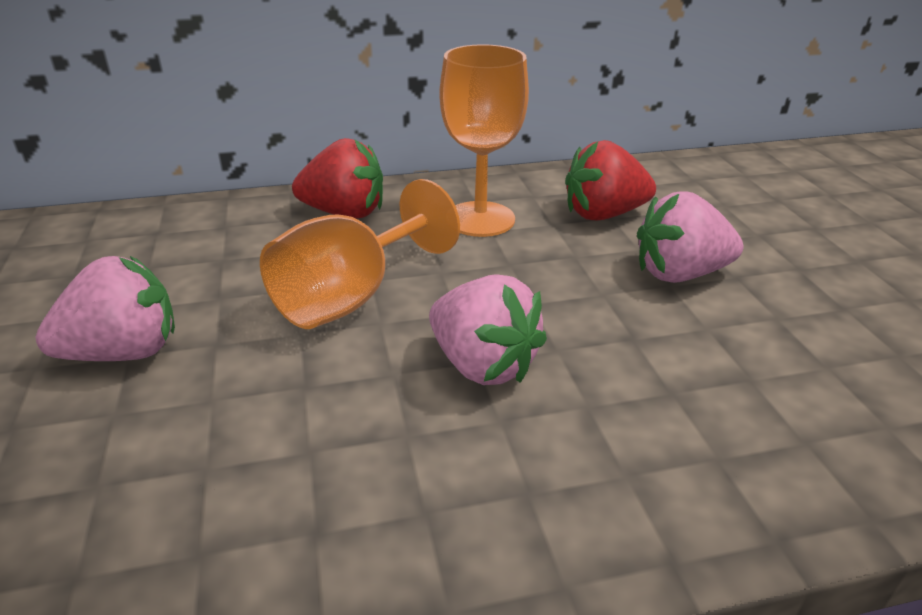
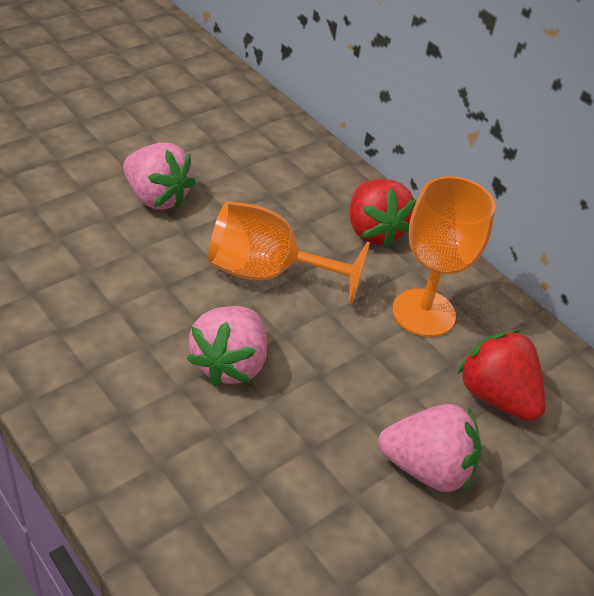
camera: 60 degrees right, 10 degrees up
pink strawberry [637,191,743,283] -> pink strawberry turned 135 degrees clockwise [378,404,481,492]

